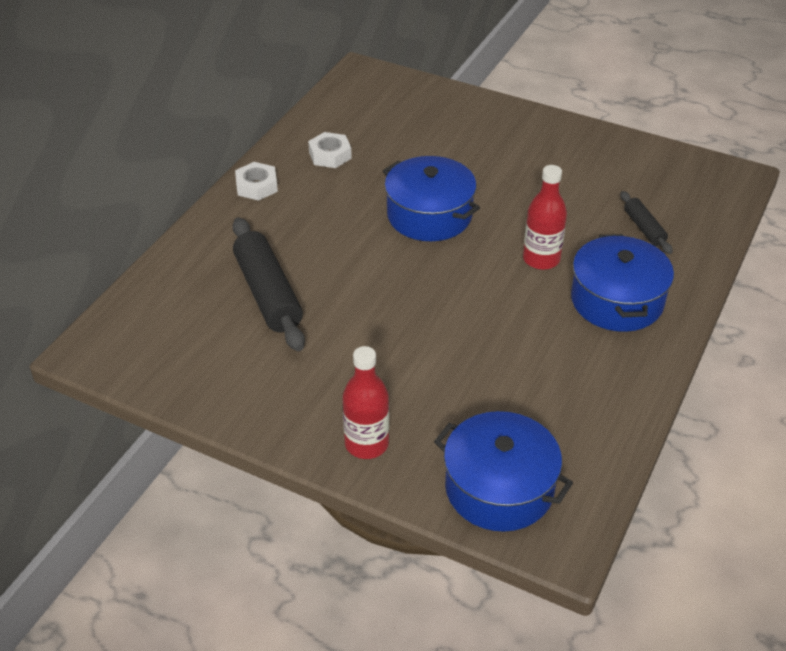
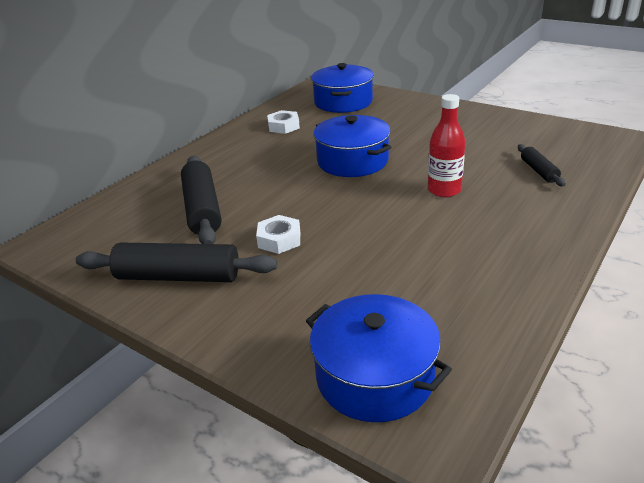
camera: 10 degrees right, 10 degrees down
white nut [235,162,278,201] -> white nut moved to [256,215,300,254]
red bottle [343,346,389,459] -> none
blue pot [571,234,674,332] -> blue pot moved to [311,63,374,113]
none -> black rolling pin [76,242,277,282]

